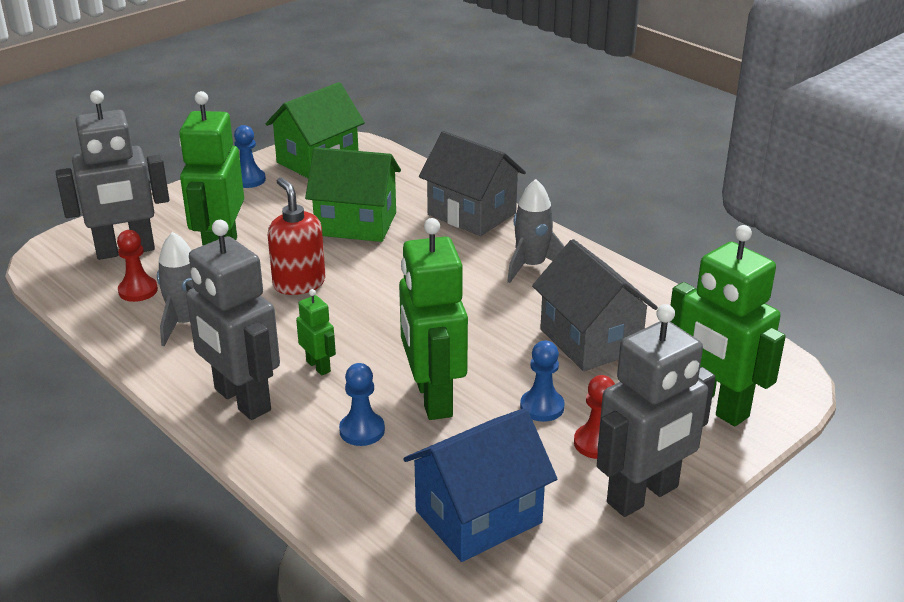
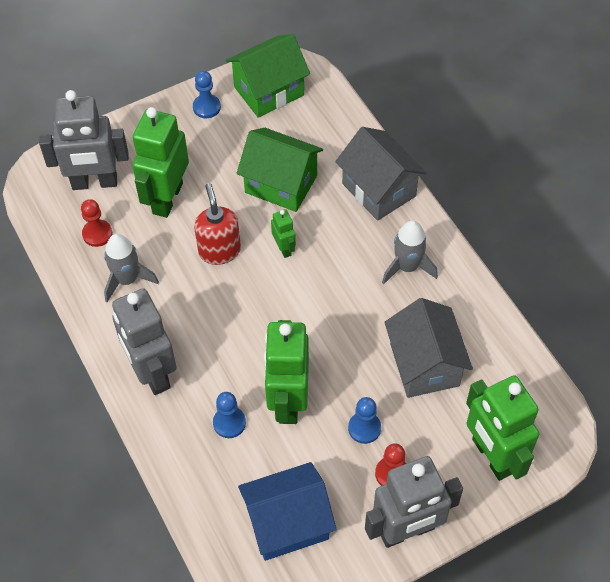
camera: 15 degrees right, 25 degrees up
green robot [296,289,336,375] -> green robot moved to [271,209,296,258]

